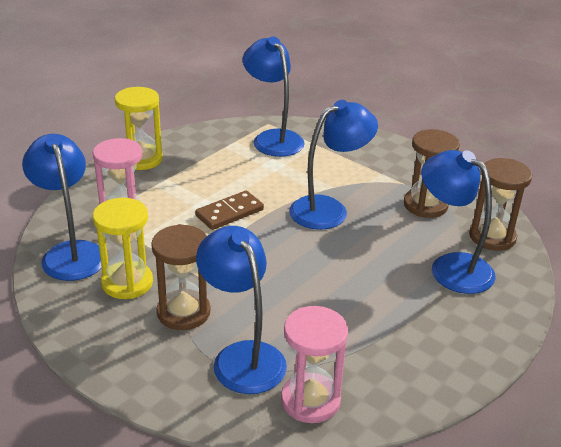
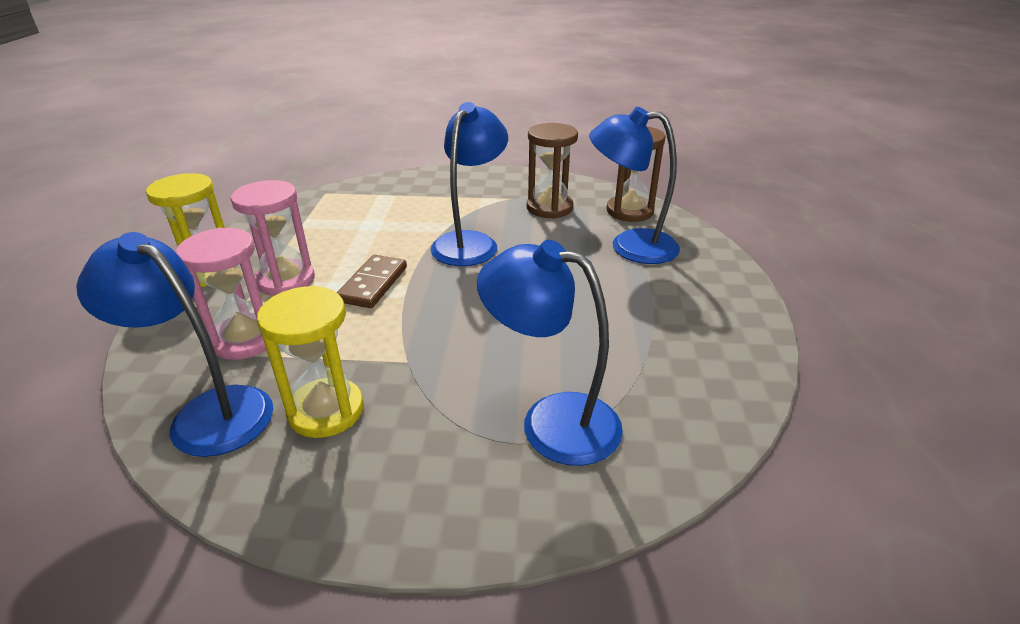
camera: 35 degrees left, 0 degrees up
brown hourglass [151,224,210,330] -> none
blue lamp [243,37,305,157] -> none
pink hourglass [281,306,348,423] -> pink hourglass moved to [231,180,315,296]

